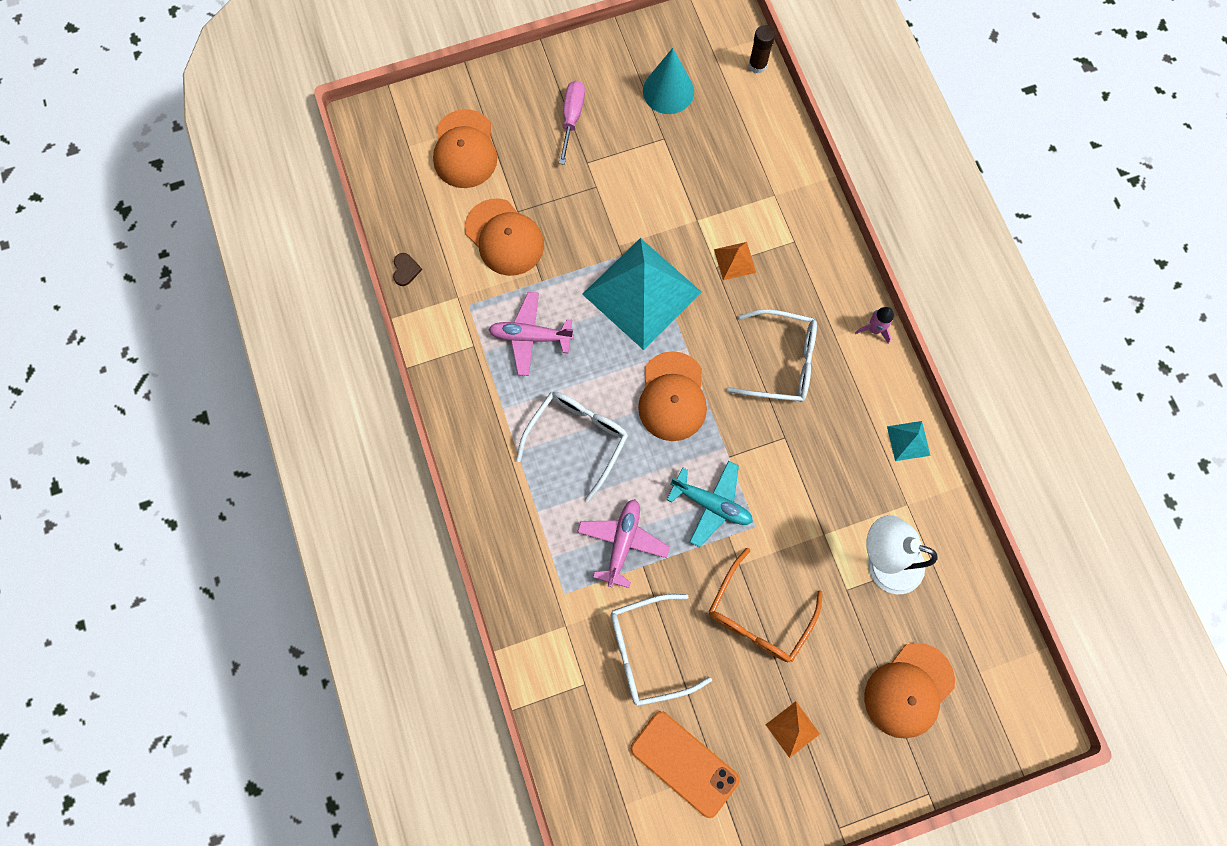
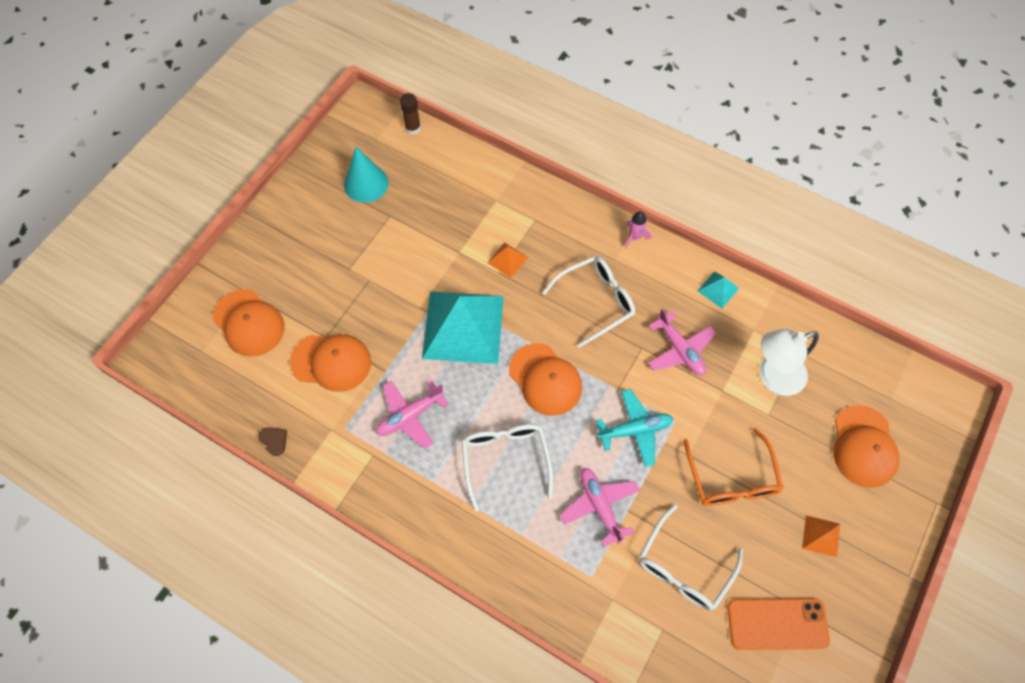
camera: 40 degrees left, 10 degrees down
pink screwdriver [559,81,585,165] -> none
none -> pink plane [648,308,716,376]

